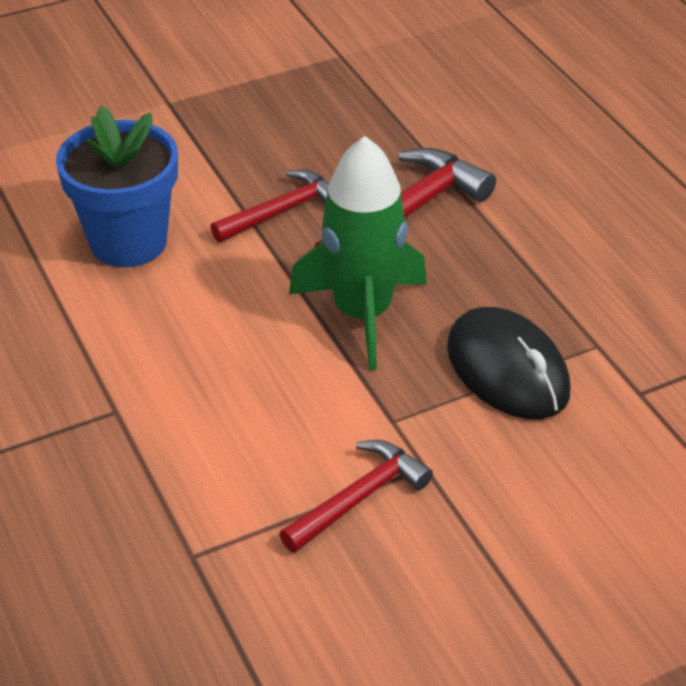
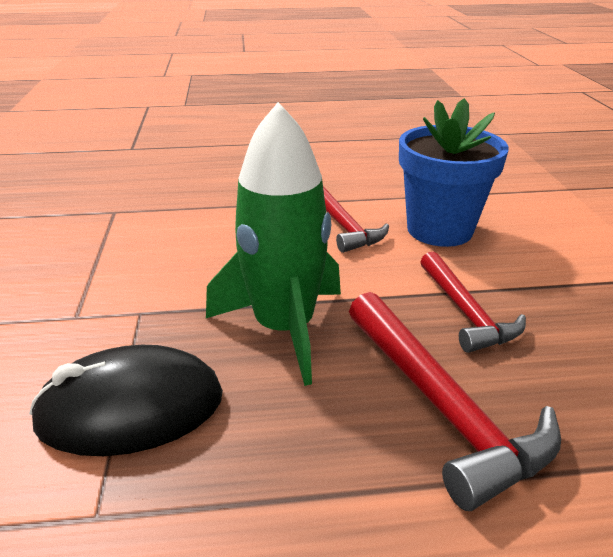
camera: 110 degrees right, 10 degrees down
red hammer [279,440,433,553] -> red hammer moved to [323,187,389,253]

